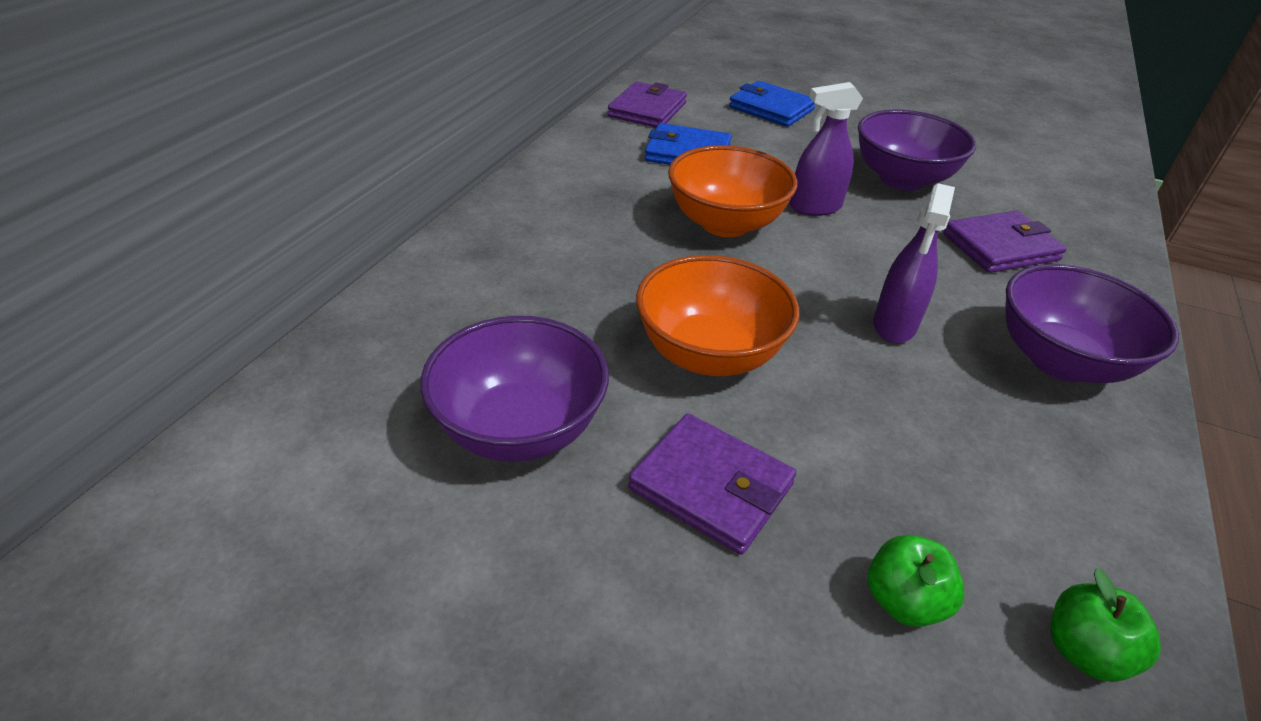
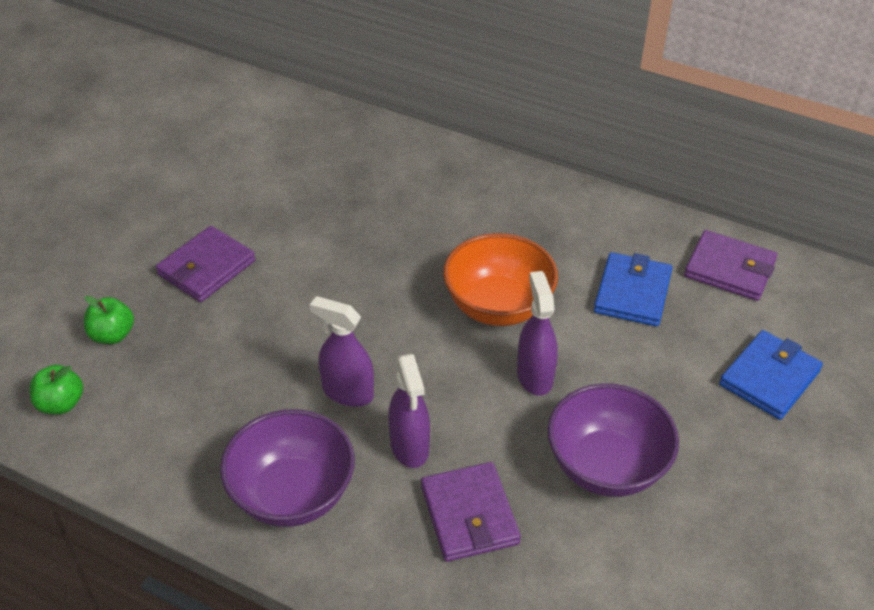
camera: 95 degrees right, 5 degrees up
purple bowl [420,316,609,462] -> none
orange bowl [636,255,799,376] -> none
none -> purple spray bottle [389,354,430,468]

